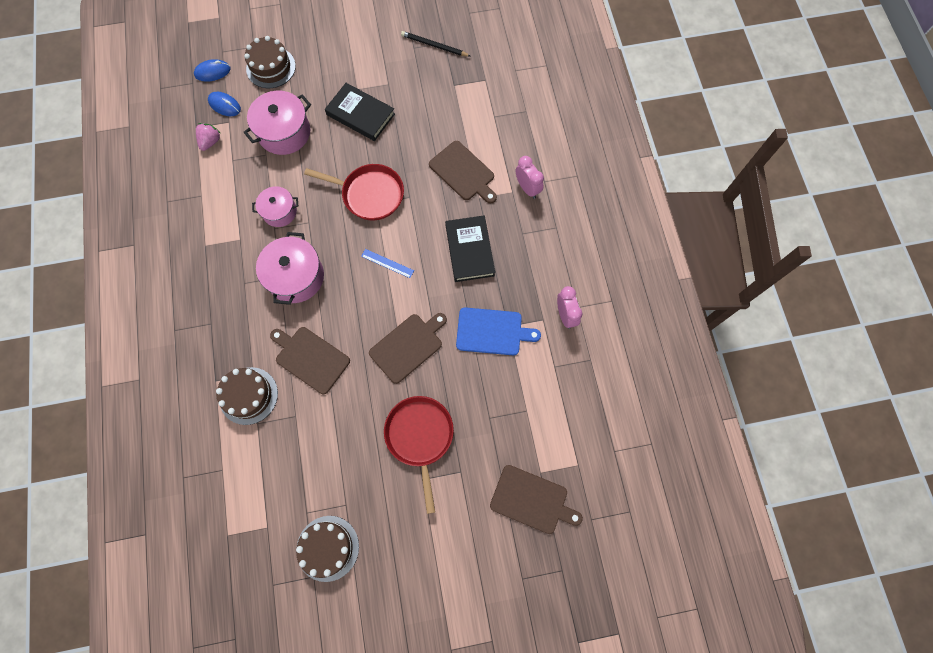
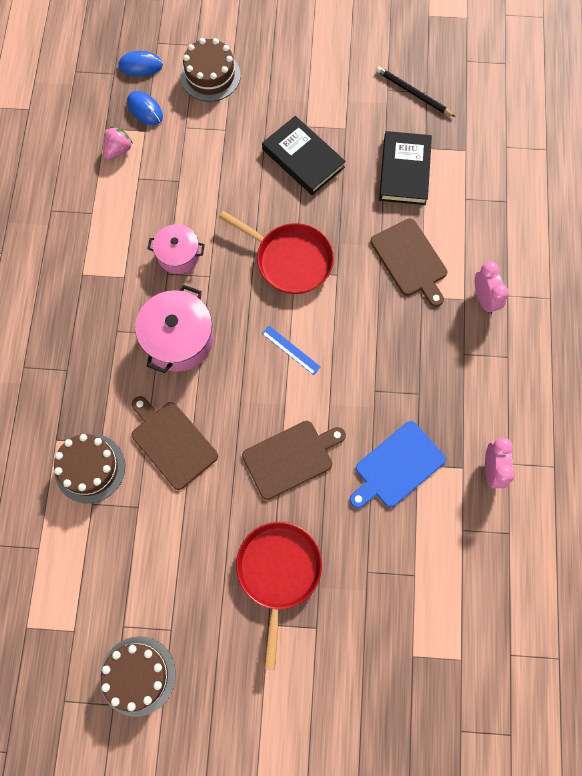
camera: 15 degrees right, 0 degrees up
pink pot [243,91,311,155] -> none
black book [445,215,495,282] -> black book moved to [379,131,432,205]
blue cutting board [456,307,541,355] -> blue cutting board turned 120 degrees clockwise [349,421,446,508]
brown cutting board [490,465,583,534] -> none

